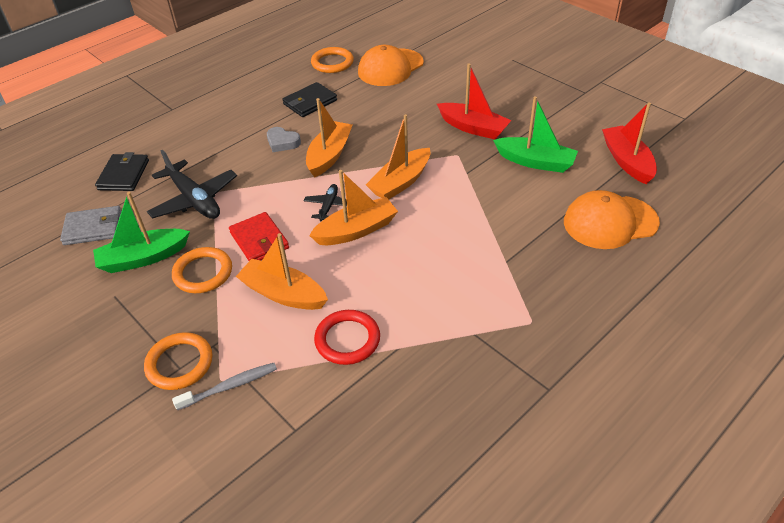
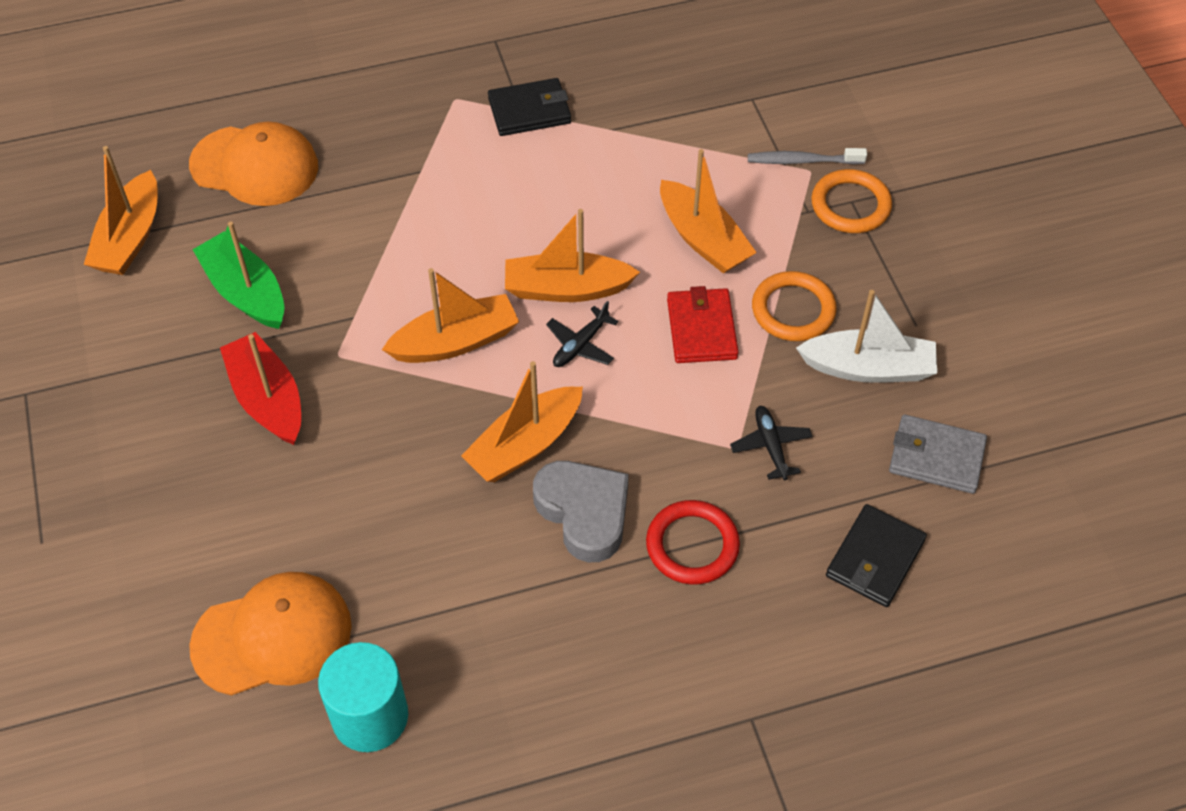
camera: 155 degrees left, 10 degrees up
green boat [93,192,190,273] -> white boat [796,290,937,383]
black plane [147,150,237,219] -> black plane [730,406,813,480], size x0.52
grey heart [267,127,301,152] -> grey heart [533,461,629,562], size x1.65
black wallet [282,82,337,117] -> black wallet moved to [488,78,571,136]
orange ring [311,47,354,73] -> turquoise cylinder [318,642,408,752]
red ring [314,310,380,365] -> red ring moved to [646,500,740,585]
red boat [602,102,657,184] -> orange boat [84,146,158,275]

